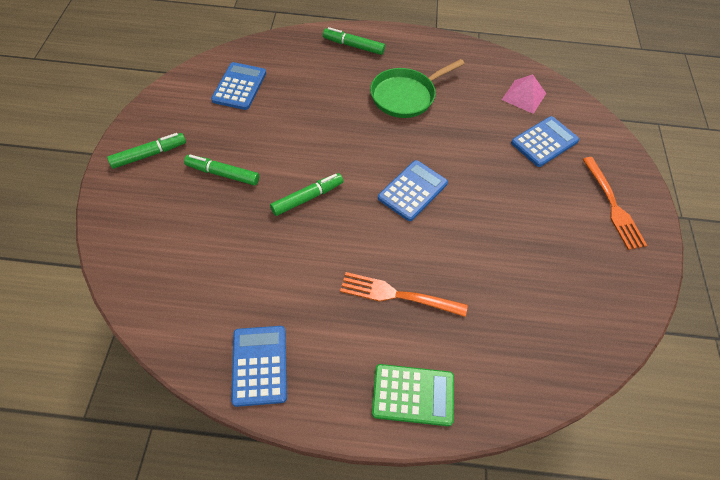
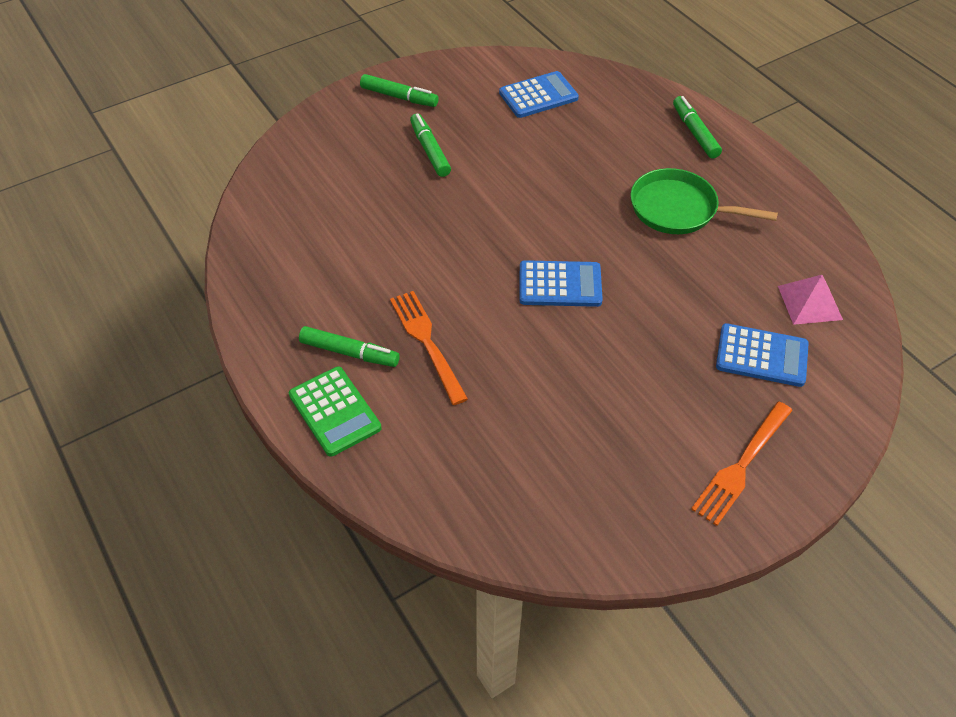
camera: 55 degrees right, 5 degrees down
blue calculator [231,326,287,407] -> none
green marker [270,173,343,216] -> green marker moved to [299,326,399,367]

